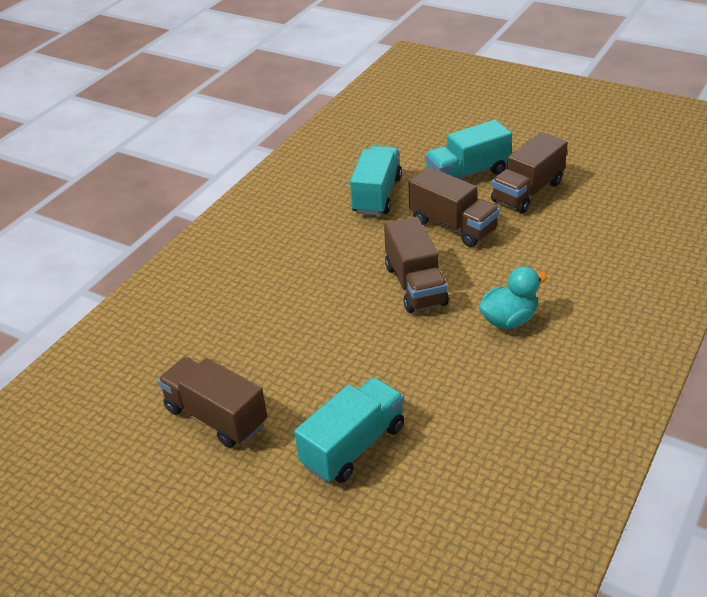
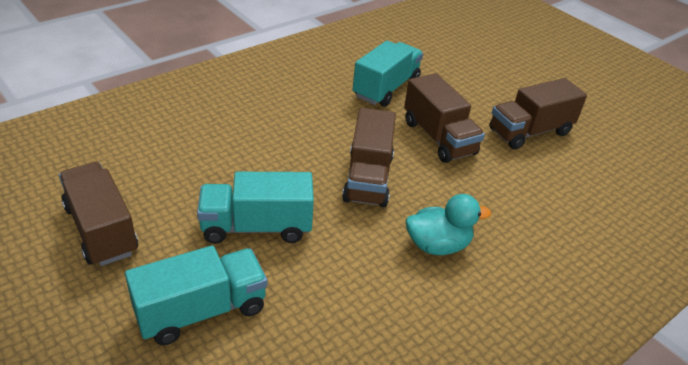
camera: 15 degrees right, 0 degrees up
turquoise truck [425,120,512,179] -> turquoise truck moved to [197,172,314,244]

